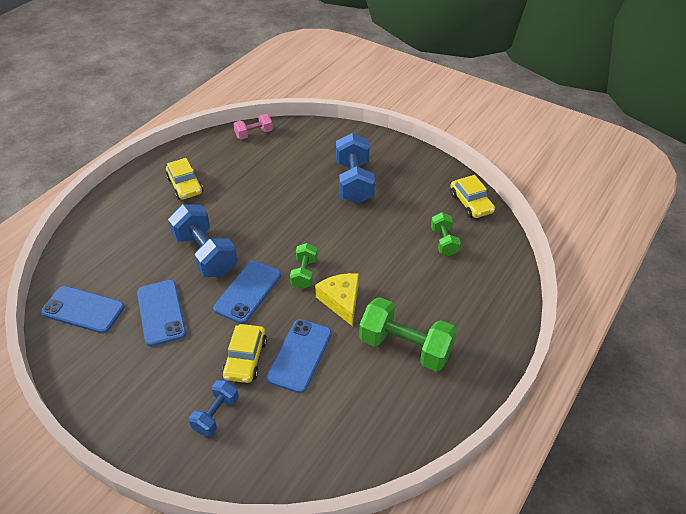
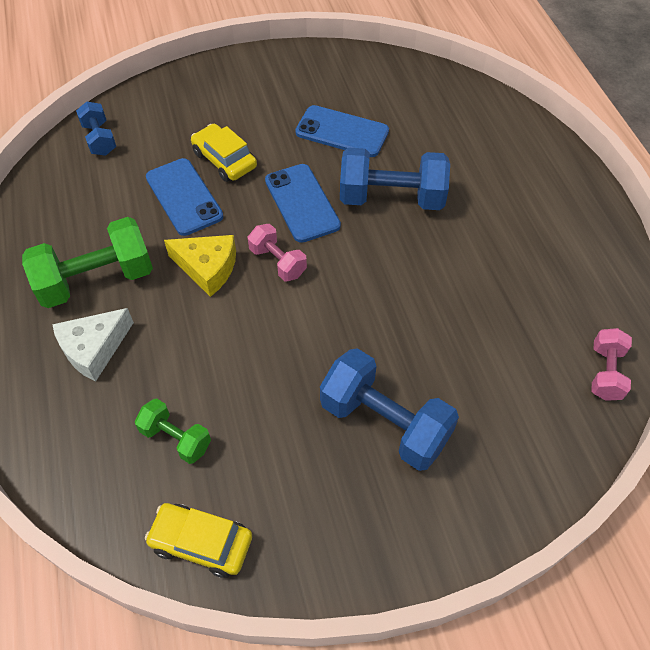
camera: 130 degrees right, 10 degrees up
blue phone [41,286,124,333] -> none
yellow car [166,158,203,200] -> none
blue dumbbell [189,380,239,436] -> blue dumbbell moved to [76,101,116,156]
green dumbbell [290,243,318,289] -> pink dumbbell [248,224,307,281]
none -> white cheese [52,308,134,382]

